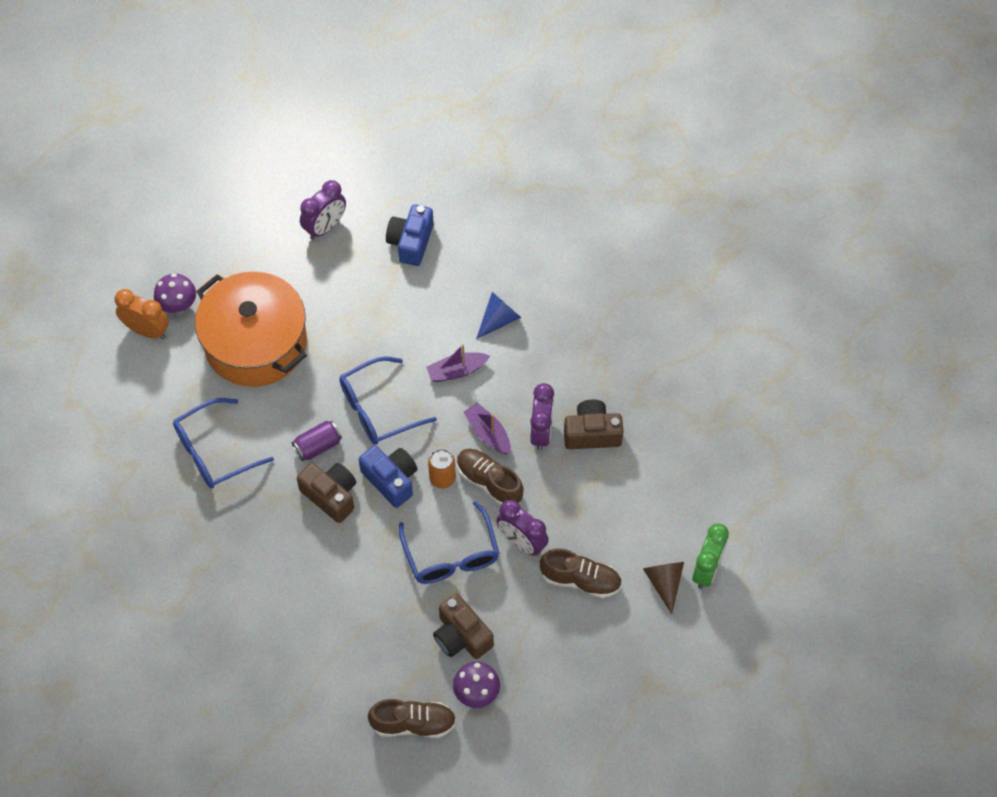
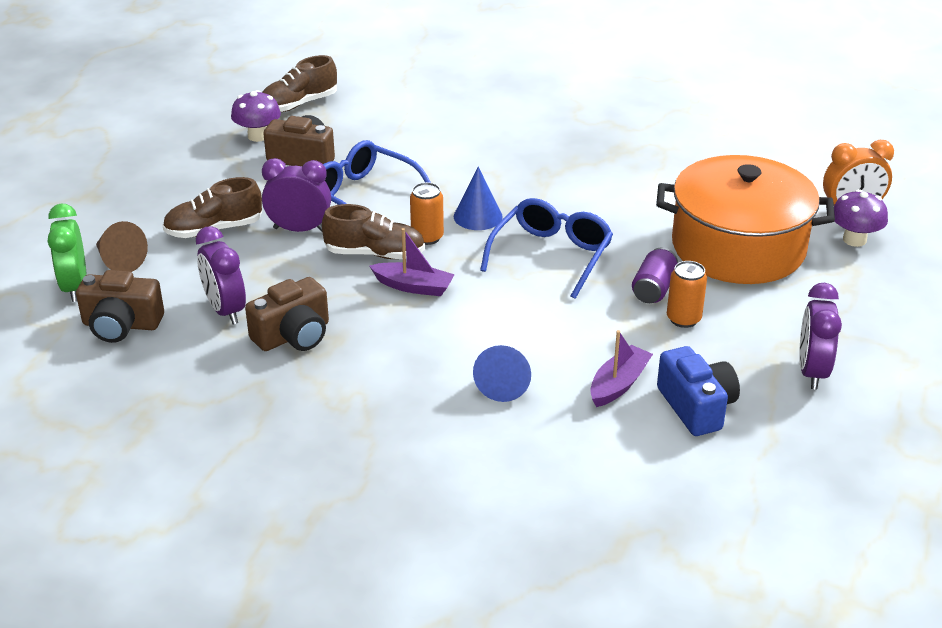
camera: 145 degrees right, 25 degrees down
blue glasses [173,398,274,488] -> none
purple can [292,421,342,461] -> purple can moved to [632,247,678,303]
brown camera [297,463,356,523] -> brown camera moved to [76,270,164,343]
blue camera [359,445,417,508] -> blue cone [454,167,503,230]
purple boat [426,344,490,382] -> purple boat moved to [590,330,653,407]
purple clock [530,383,554,450] -> purple clock moved to [196,226,246,324]
none -> orange can [667,261,707,328]

